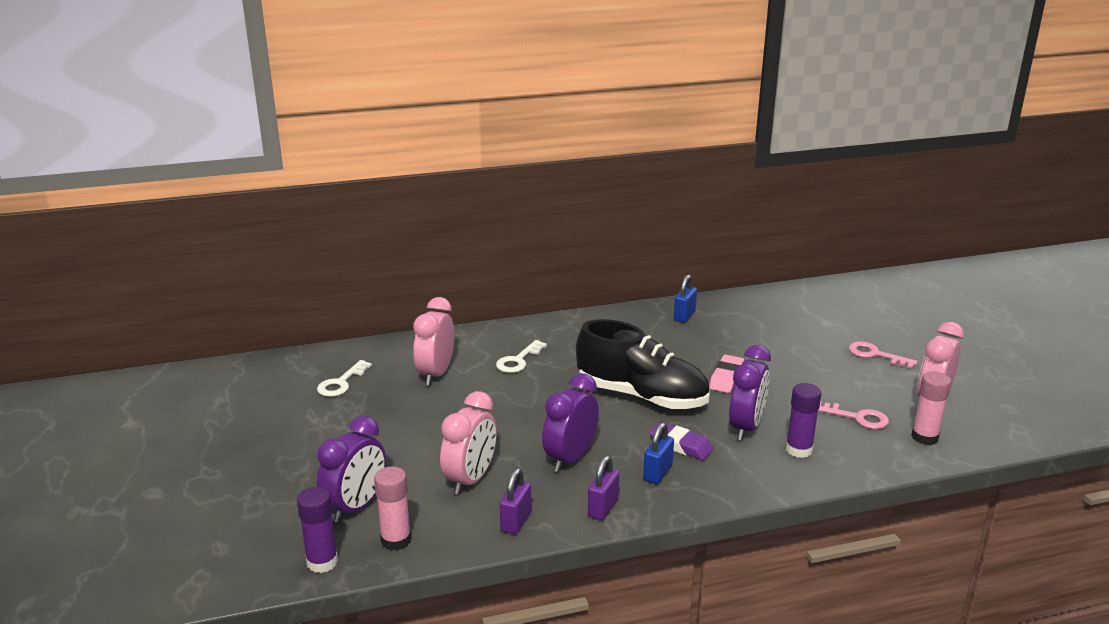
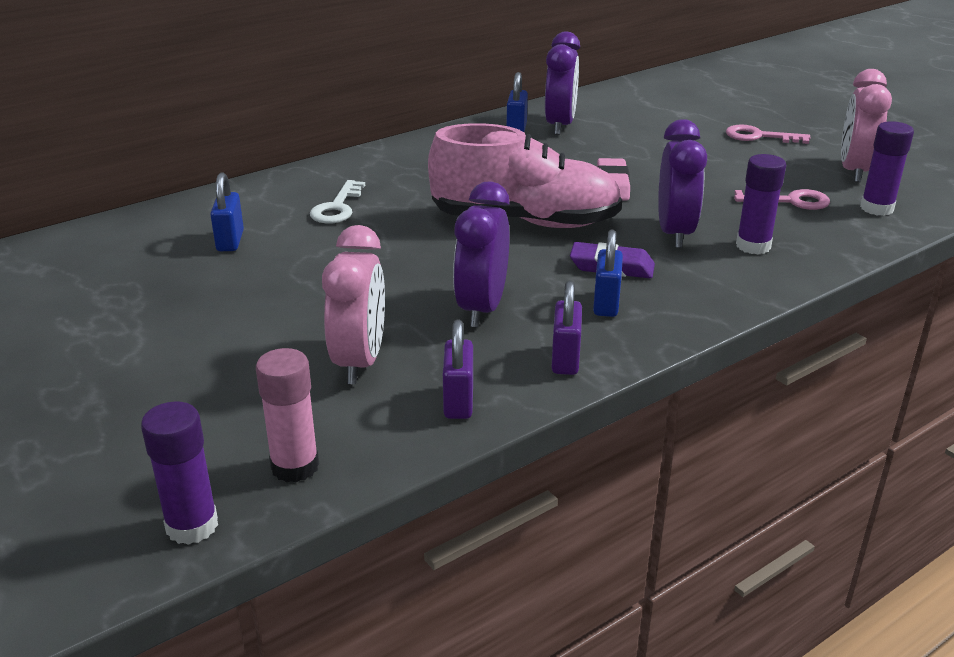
camera: 20 degrees left, 5 degrees up
white key [317,360,372,397] -> none
purple clock [317,416,386,523] -> purple clock moved to [545,31,580,135]
pink clock [413,297,454,385] -> blue padlock [210,173,244,251]
black shoe [576,319,710,409] -> pink shoe [428,123,622,228]
pink glue stick [911,372,951,445] -> purple glue stick [860,121,914,216]

